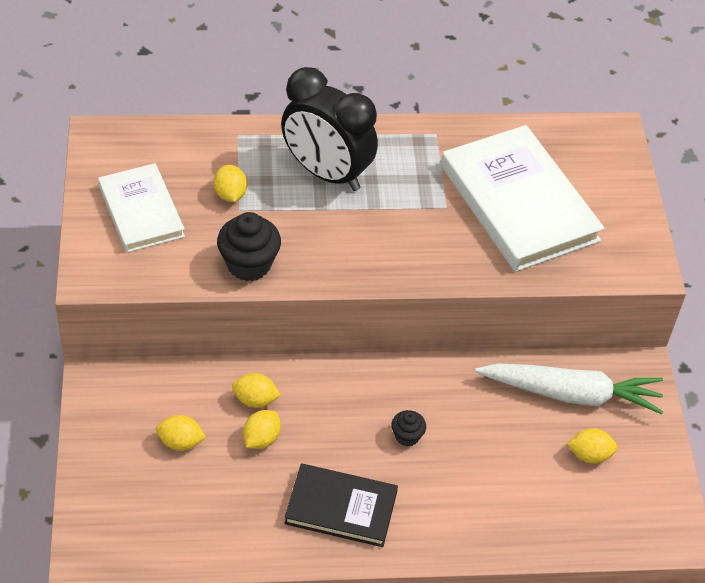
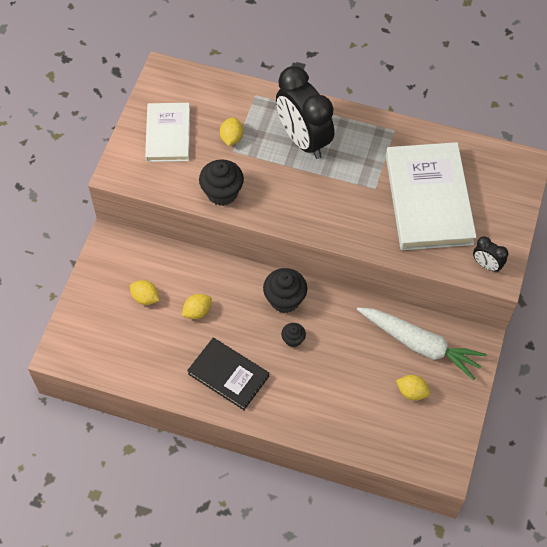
camera: 25 degrees right, 10 degrees up
yellow lemon [232,373,281,408] -> none
none -> black cupcake [263,268,307,313]
none -> black clock [473,236,508,272]

